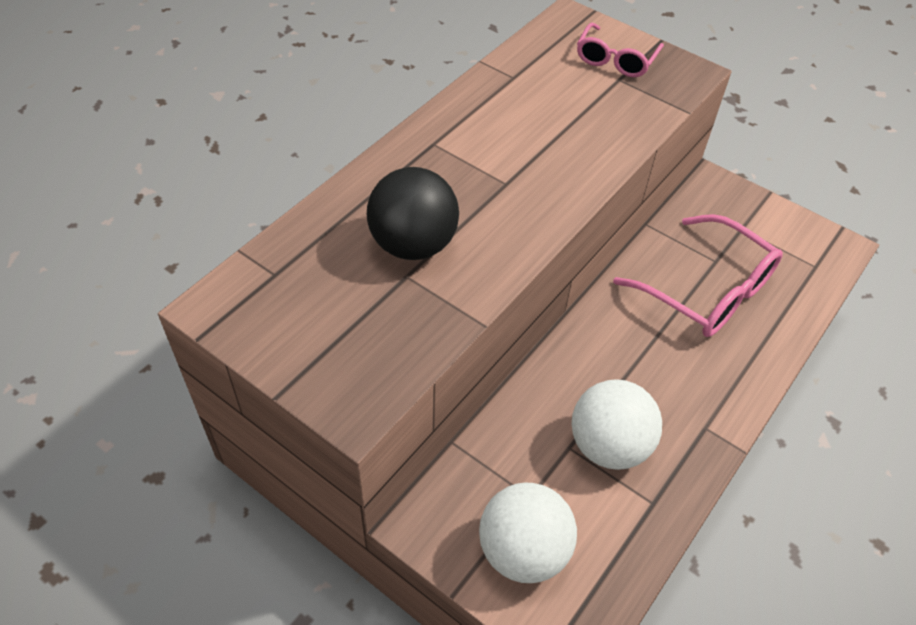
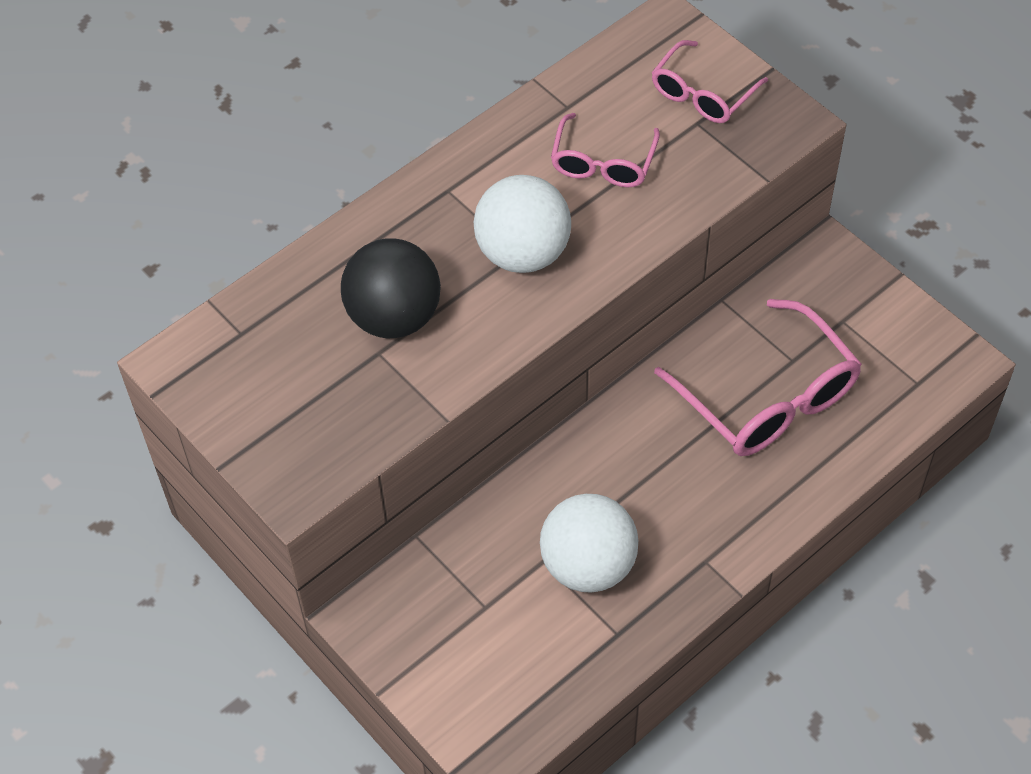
camera: 15 degrees right, 5 degrees up
white ball [479,483,577,583] -> white ball moved to [474,175,571,273]
none -> pink glasses [551,113,660,187]

